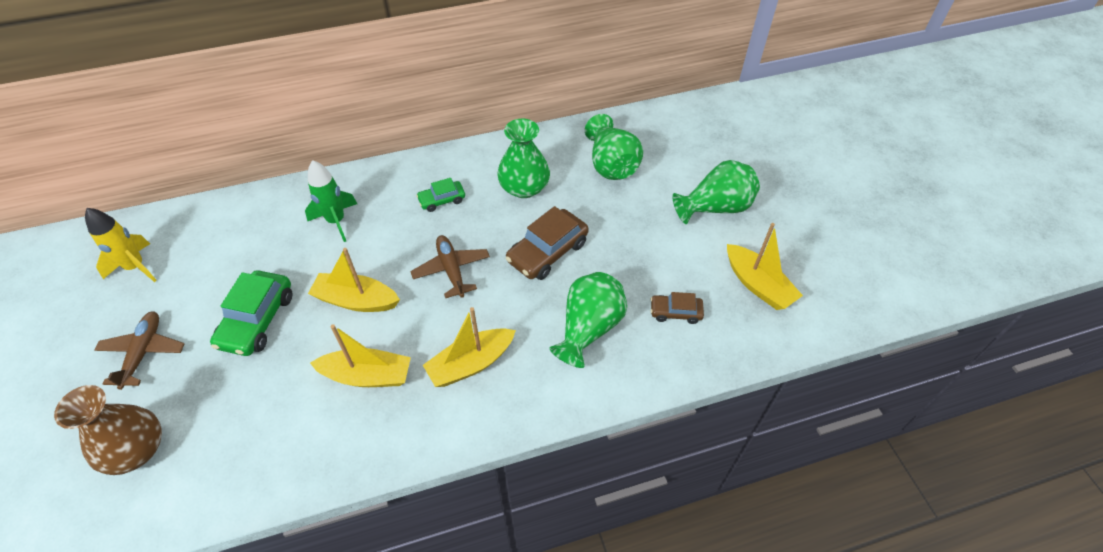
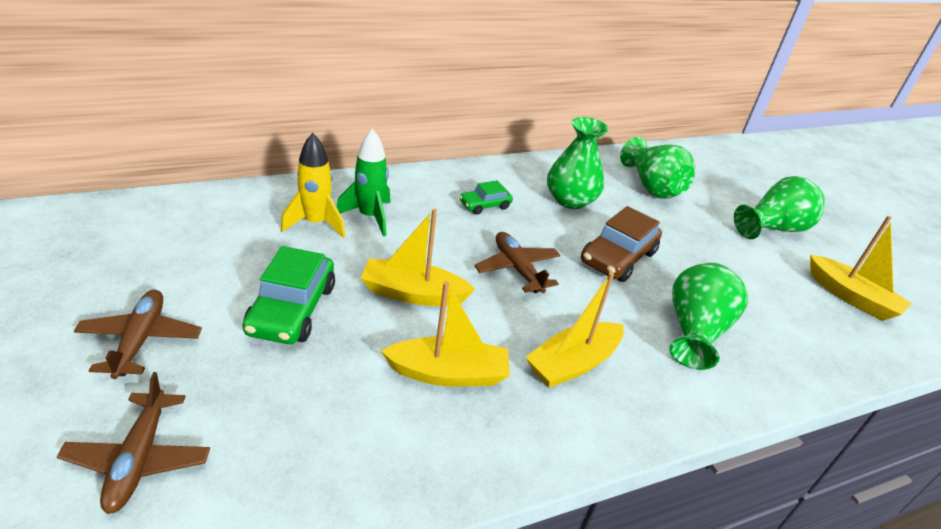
camera: 10 degrees left, 15 degrees down
brown vase [54,385,162,475] -> brown plane [57,372,210,514]
yellow rocket [85,208,157,282] -> yellow rocket moved to [281,133,345,238]
brown car [650,292,704,324] -> none

